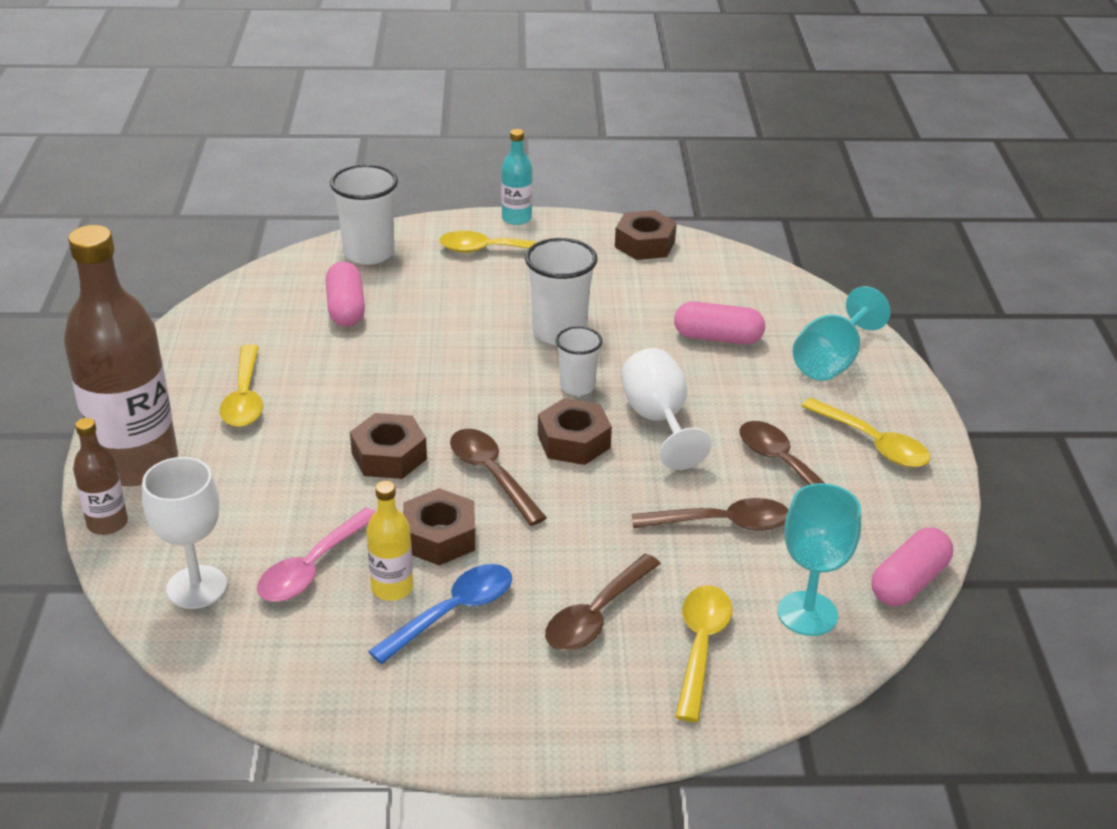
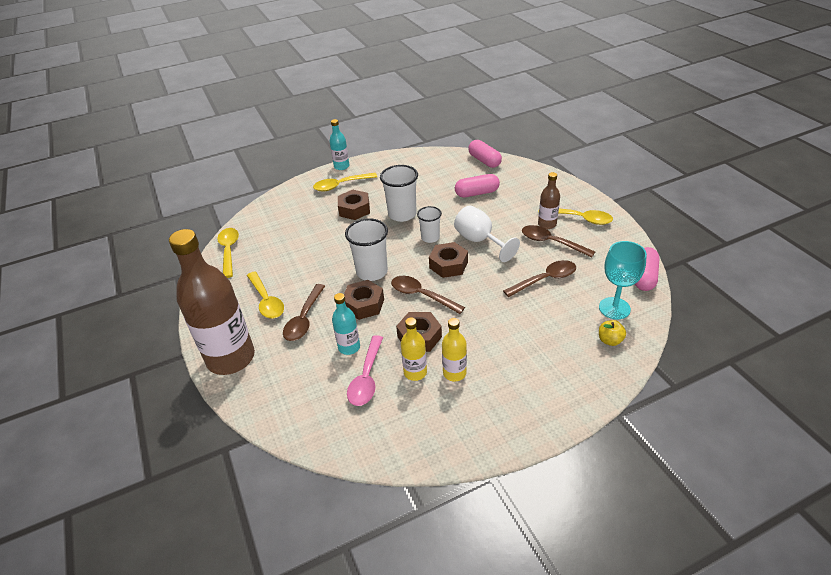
camera: 20 degrees left, 5 degrees up
brown bottle [73,418,128,535] -> brown bottle moved to [538,172,560,229]
white goblet [142,457,227,609] -> none
pink capsule [326,262,365,327] -> pink capsule moved to [468,140,502,168]
white cup [330,164,398,265] -> white cup moved to [345,218,388,281]
blue spoon [368,564,512,664] -> yellow bottle [442,318,467,382]
brown spoon [545,554,661,651] -> brown spoon moved to [283,284,325,341]
brown nut [615,210,677,260] -> brown nut moved to [338,190,370,220]
yellow spoon [675,586,732,722] -> yellow spoon moved to [217,228,239,278]
turquoise goblet [793,286,891,381] -> none
none -> turquoise bottle [332,293,360,355]
none -> yellow apple [599,320,626,346]

